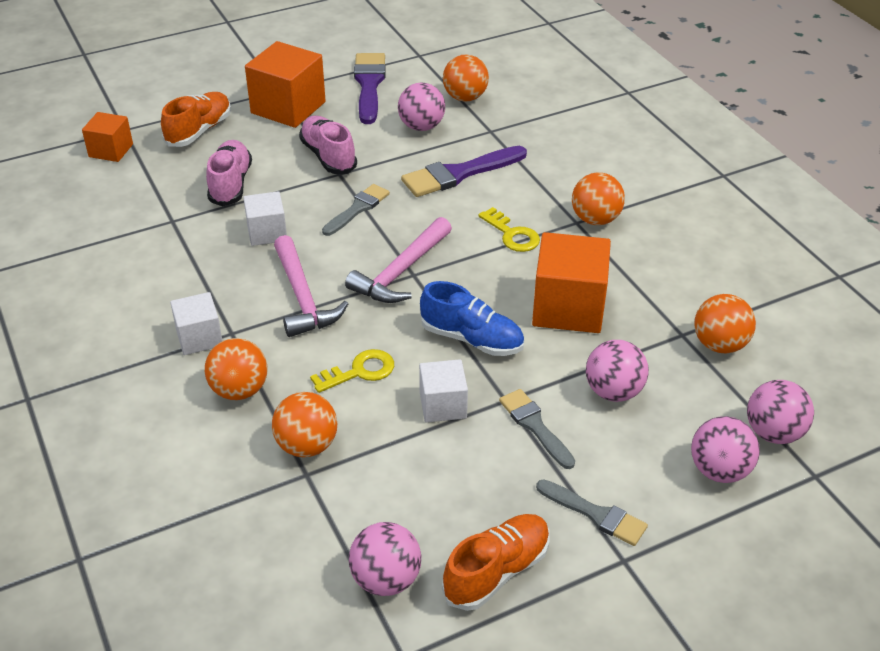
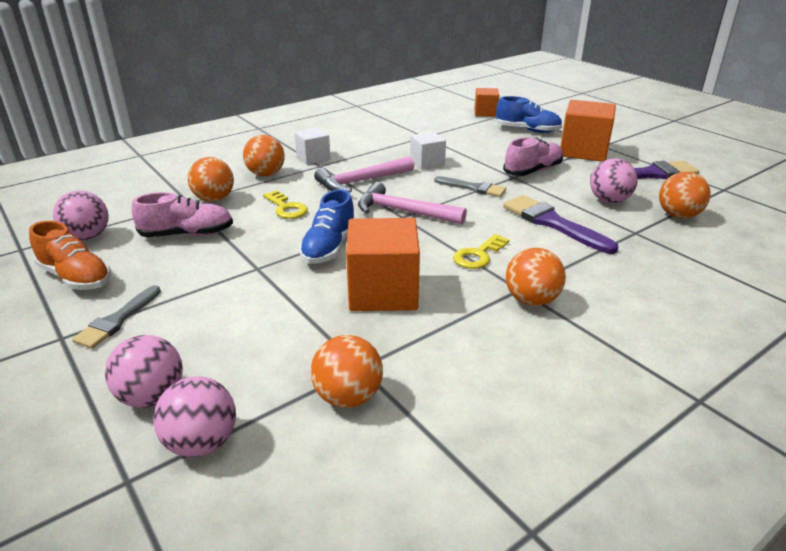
camera: 80 degrees right, 10 degrees down
orange shoe [161,92,231,147] -> blue shoe [495,96,562,133]
pink shoe [206,140,252,206] -> pink shoe moved to [132,192,233,237]
white cube [419,359,468,422] -> none
grey brush [499,389,575,469] -> none
pink ball [586,340,649,402] -> none

